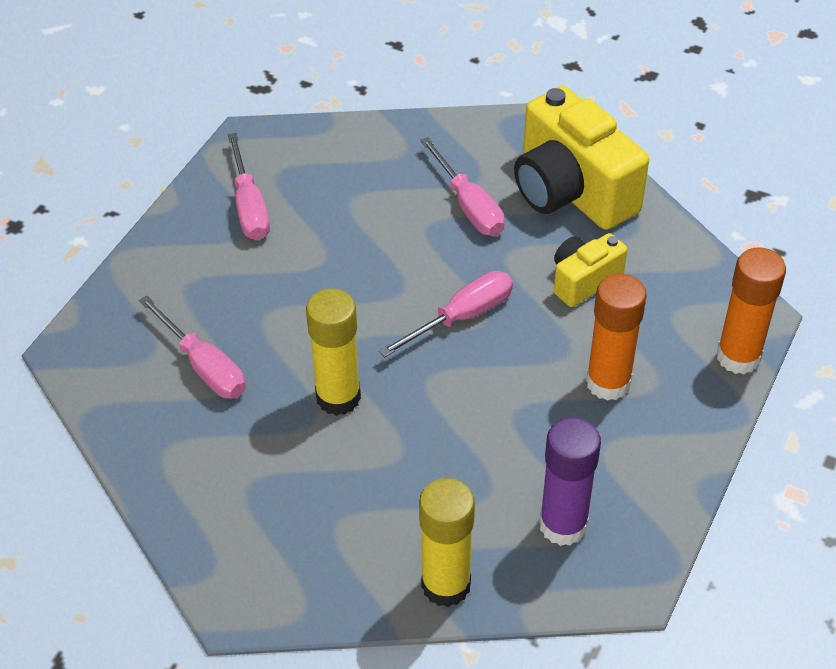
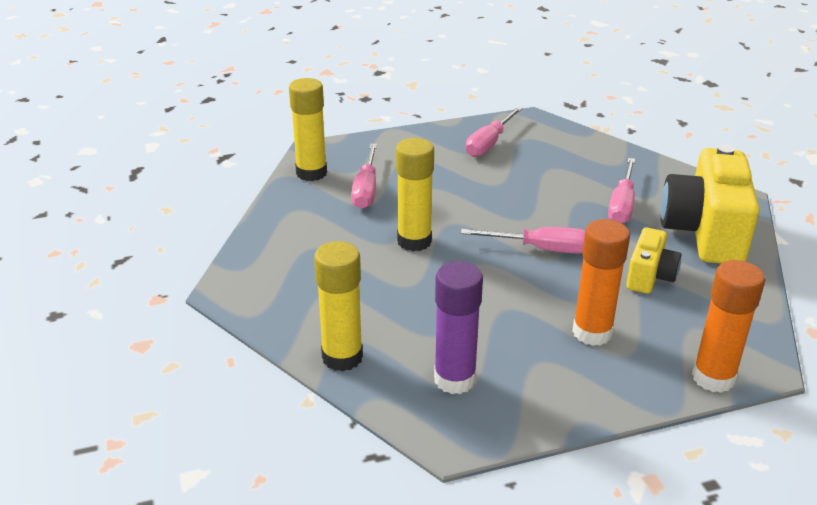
camera: 45 degrees right, 15 degrees down
yellow camera [554,233,627,307] -> yellow camera turned 105 degrees clockwise [626,227,681,294]
none -> yellow glue stick [289,78,327,181]

